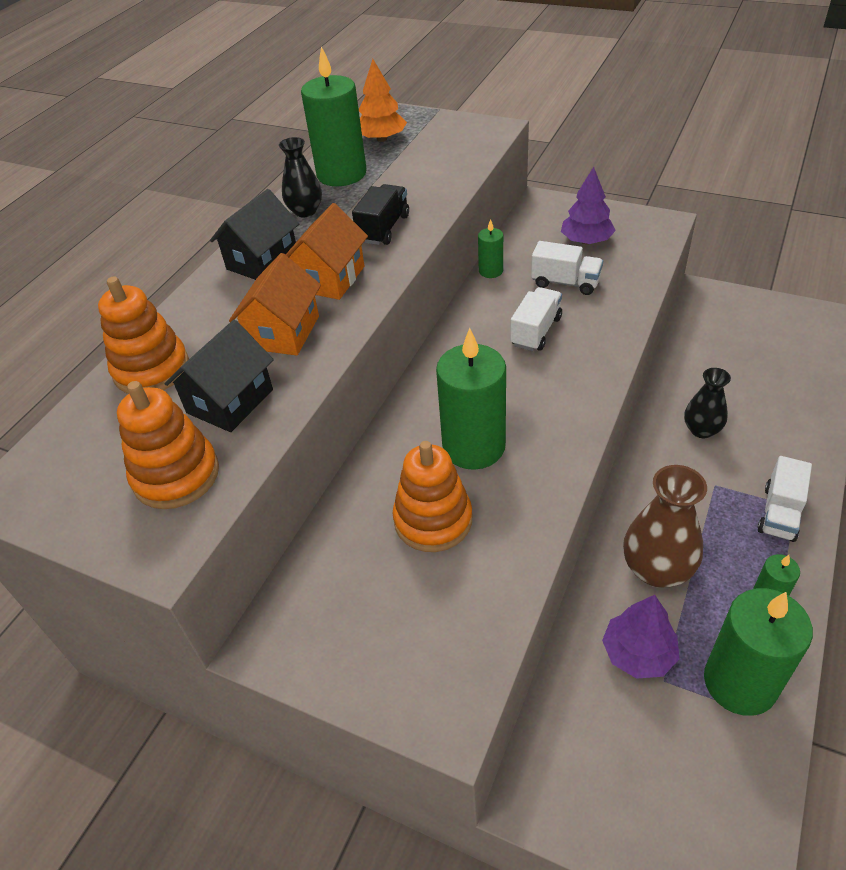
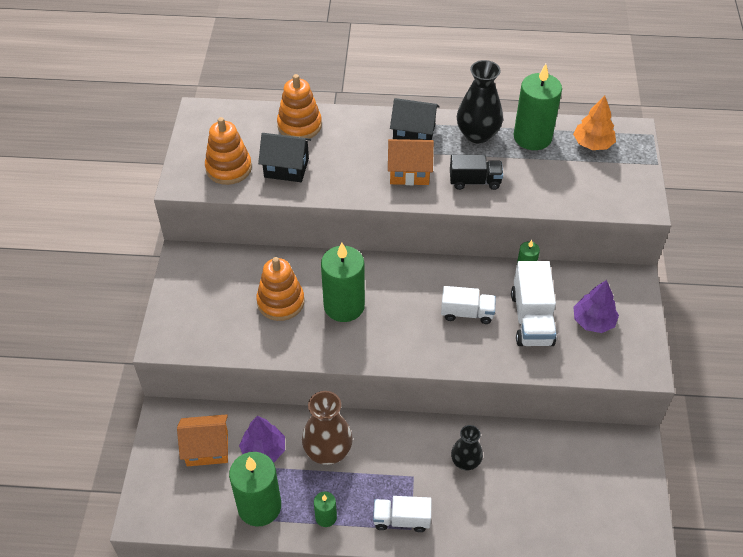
camera: 65 degrees right, 5 degrees up
orange house [229,253,321,356] -> orange house moved to [177,414,228,466]
black vase [279,137,322,217] -> black vase [457,60,503,144], size x1.60
white truck [531,241,603,295] -> white truck [511,261,556,346], size x1.52

